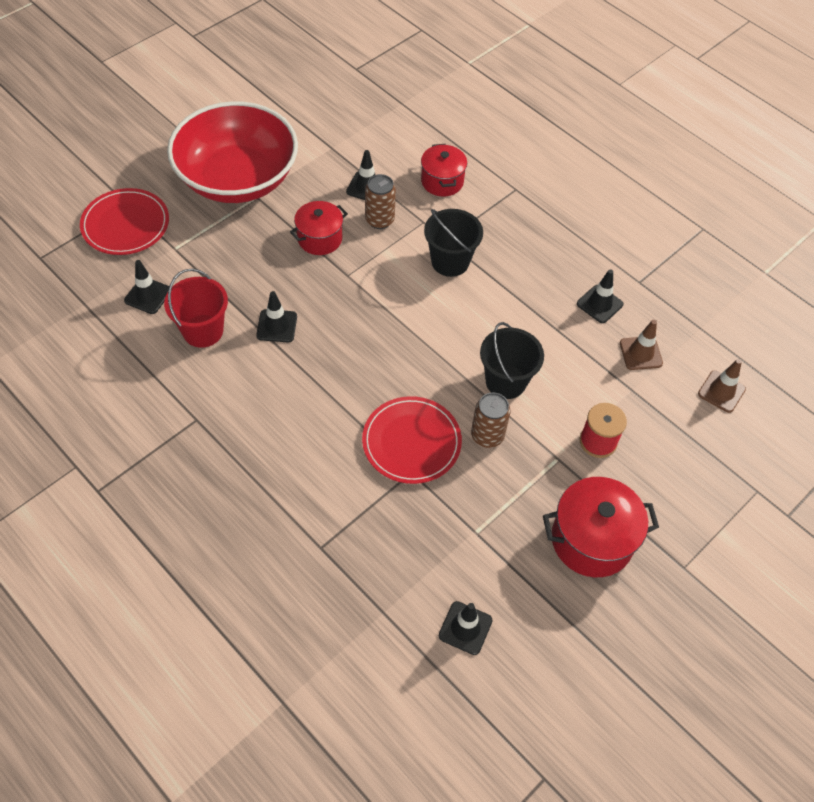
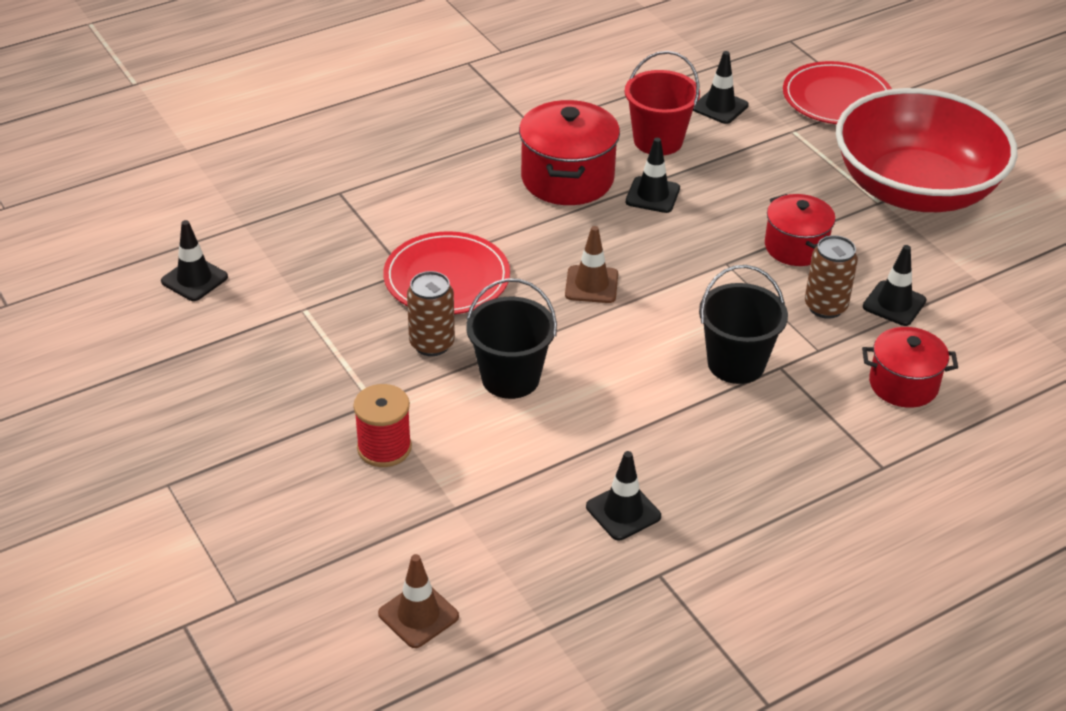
camera: 105 degrees right, 15 degrees down
red pot [543,477,659,577] -> red pot moved to [519,100,620,205]
brown traffic cone [620,320,663,370] -> brown traffic cone moved to [565,226,618,303]

